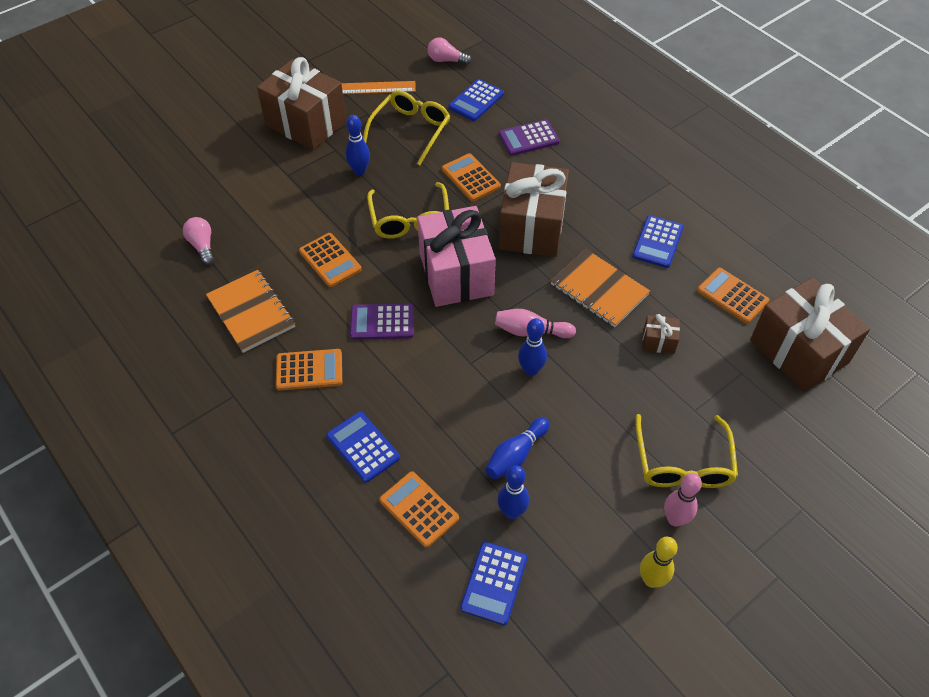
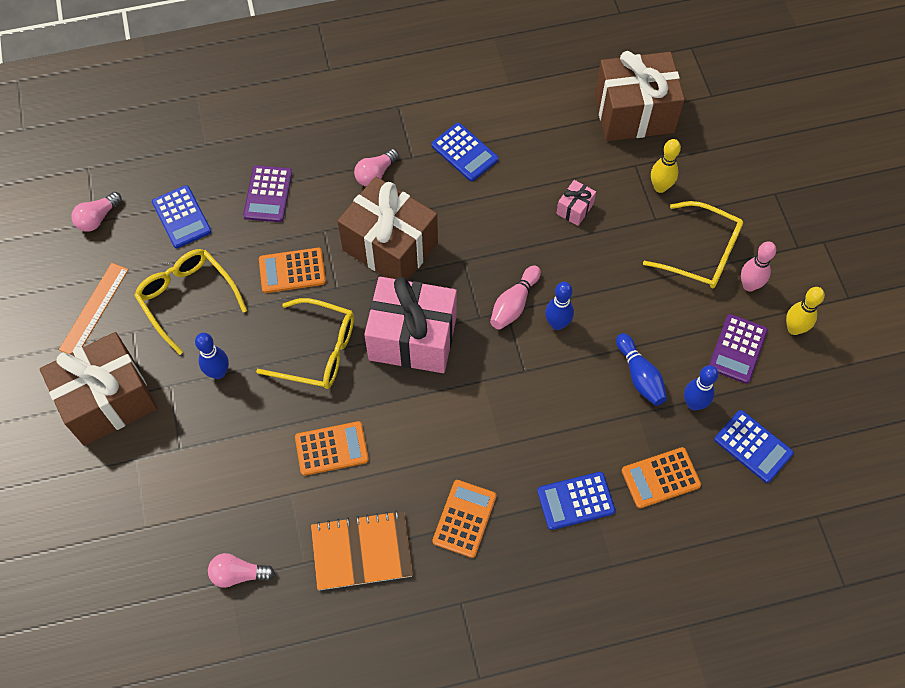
camera: 65 degrees left, 10 degrees up
purple calculator [350,303,414,340] -> purple calculator moved to [709,314,768,384]
orange notebook [551,249,650,327] -> none
brown gift [643,314,680,354] -> pink gift [556,180,596,226]
orange calculator [697,268,769,324] -> none
none -> pink light bulb [354,149,399,187]
none -> yellow bowling pin [651,139,681,193]

